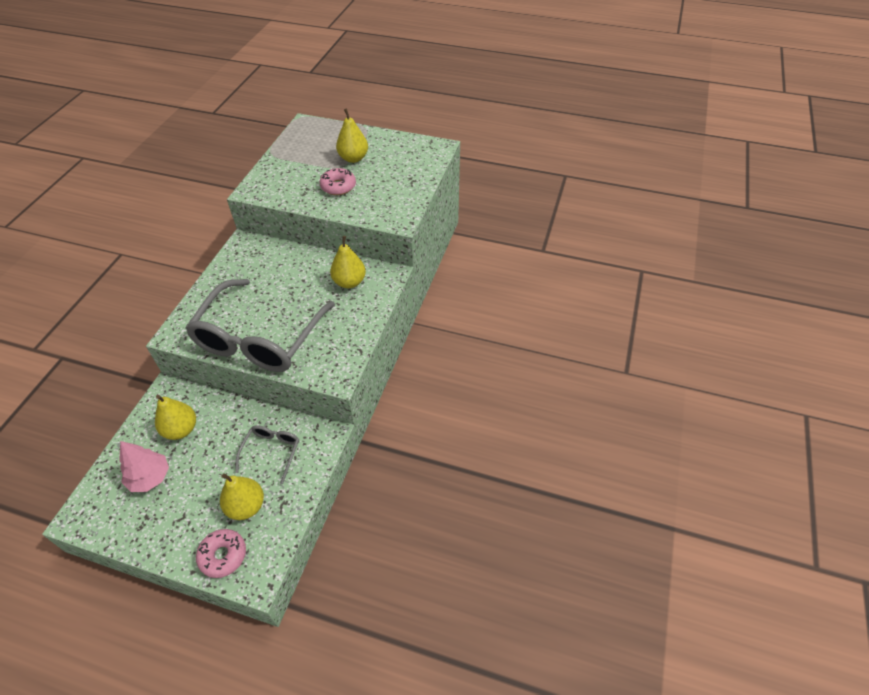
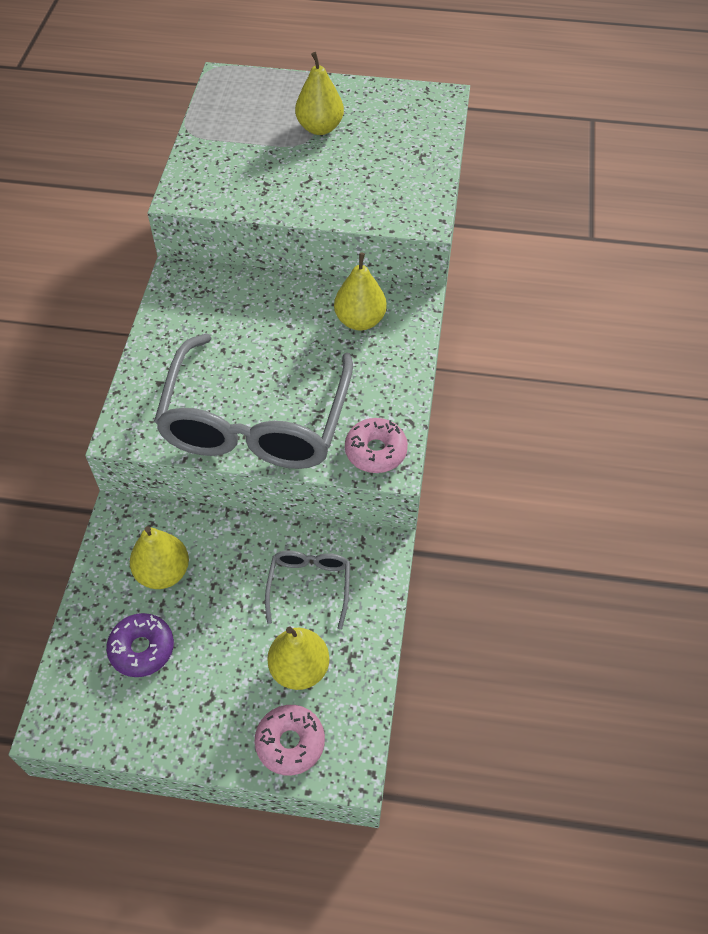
camera: 10 degrees left, 5 degrees up
pink tree [119,441,169,492] -> purple donut [106,613,174,677]
pink donut [319,168,356,195] -> pink donut moved to [345,418,408,473]

